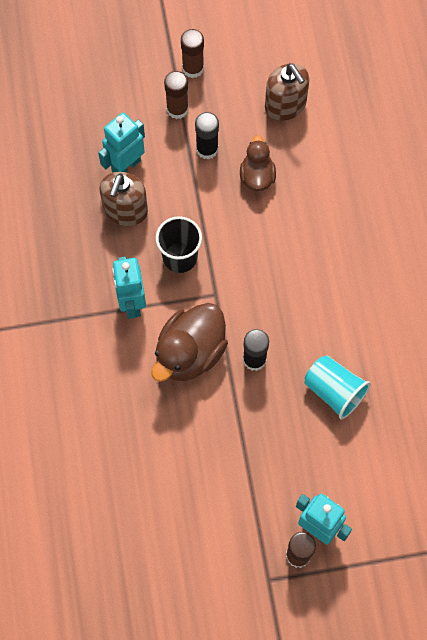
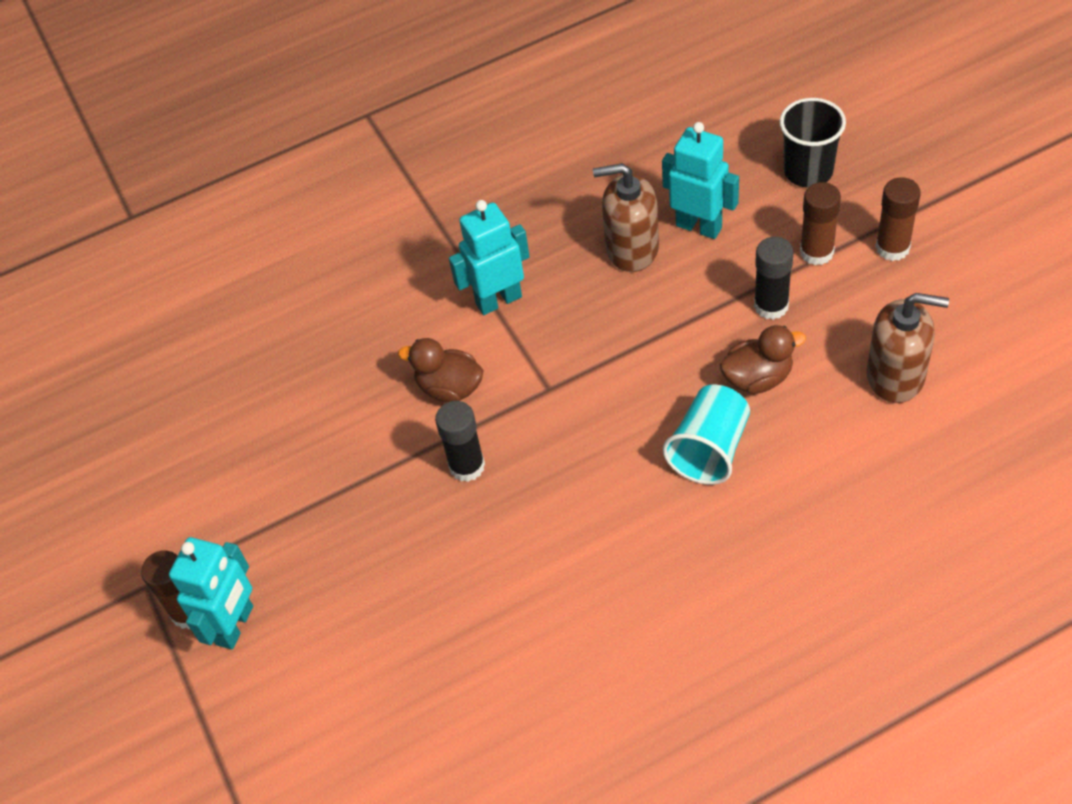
camera: 80 degrees right, 15 degrees down
brown duck [152,303,228,382] -> brown duck [398,338,484,403], size x0.59
black cup [156,216,202,273] -> black cup moved to [780,98,846,188]
brown soap dispenser [265,63,310,121] -> brown soap dispenser turned 120 degrees counterclockwise [867,293,949,403]
turquoise cup [304,355,371,419] -> turquoise cup moved to [663,385,750,485]

